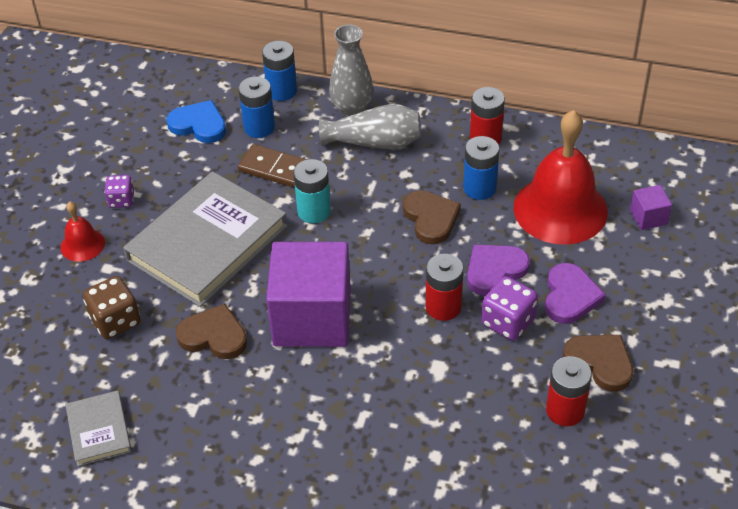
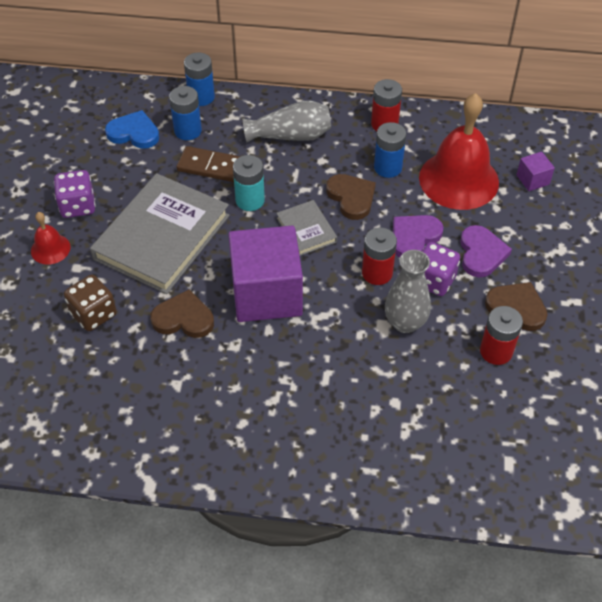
camera: 10 degrees left, 5 degrees up
grey book [65,390,132,467] -> grey book moved to [276,200,337,256]
purple dice [104,175,134,208] -> purple dice [54,170,96,218], size x1.56
grey vase [329,25,373,117] -> grey vase moved to [385,250,431,333]

